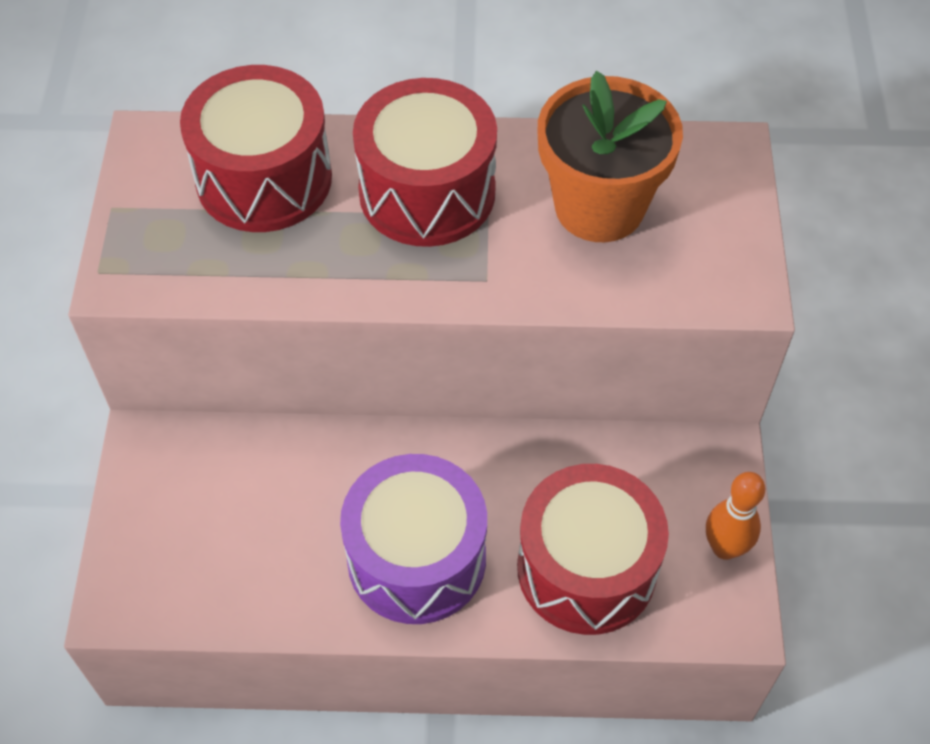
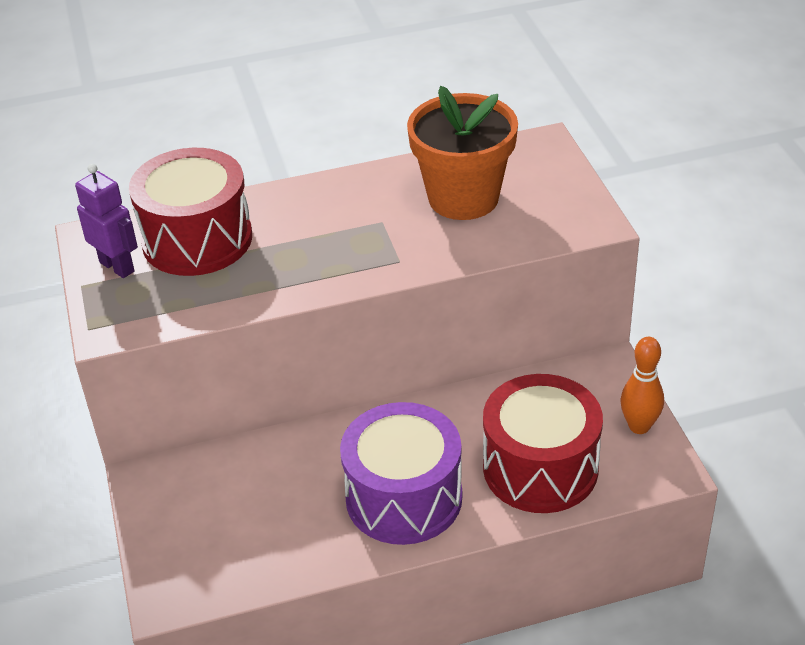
camera: 15 degrees left, 15 degrees down
red drum [353,78,497,247] -> none
none -> purple robot [75,164,138,278]

